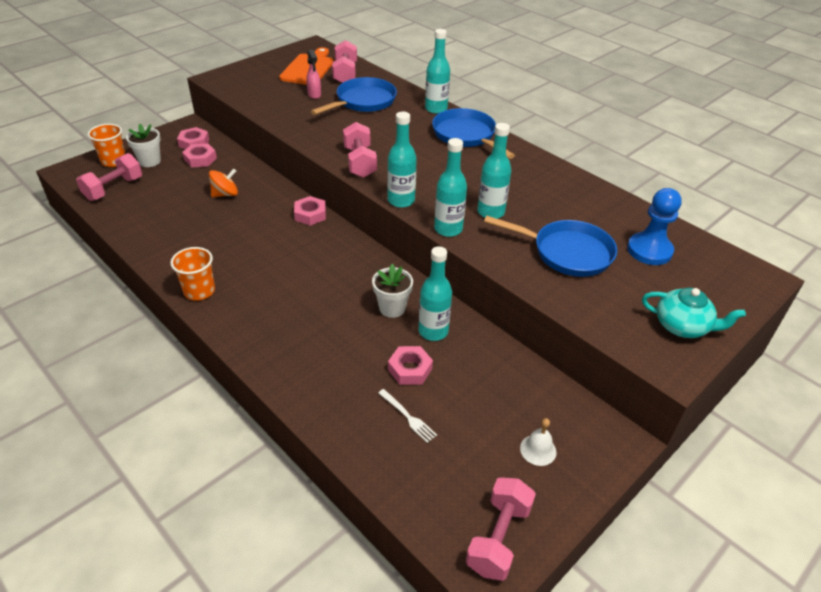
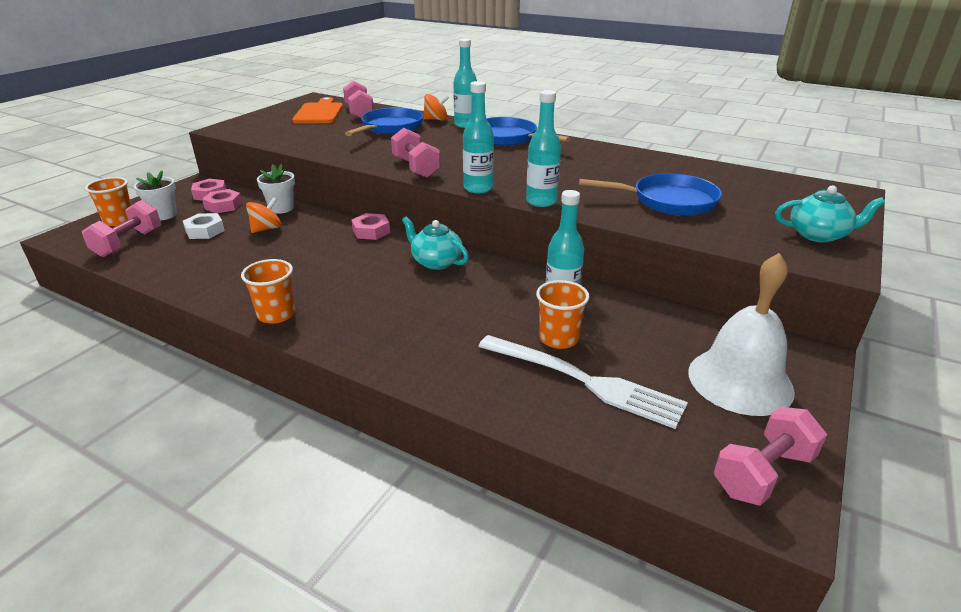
camera: 15 degrees left, 10 degrees down
pink spray bottle [306,50,321,99] -> none
white flower pot [372,264,413,318] -> white flower pot moved to [257,164,295,214]
white fork [378,389,437,443] -> white fork [478,335,688,429], size x2.35
pink nut [388,346,433,385] -> orange cup [536,280,590,349]
pink dumbbell [466,477,536,581] -> pink dumbbell turned 45 degrees clockwise [714,407,827,506]
turquoise bottle [477,123,511,219] -> none
white bell [520,418,557,466] -> white bell [688,253,795,416], size x2.41
blue pawn [627,188,681,265] -> none
none -> white nut [183,213,225,239]
none -> turquoise teapot [402,217,469,270]
none -> orange spinning top [423,94,449,121]

